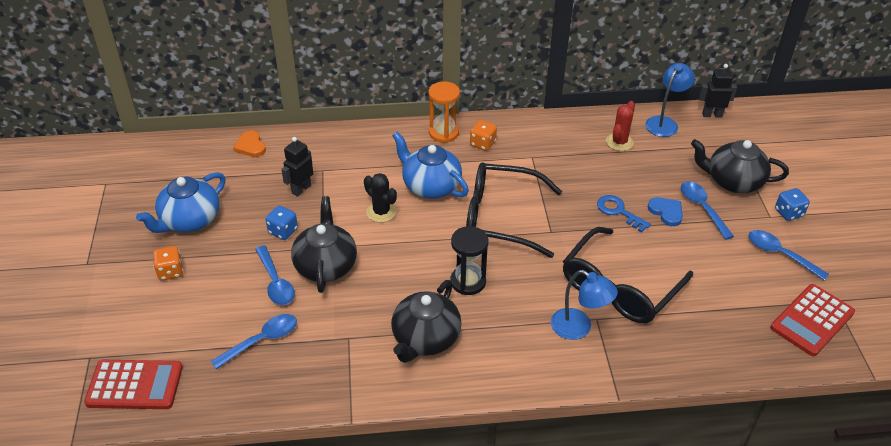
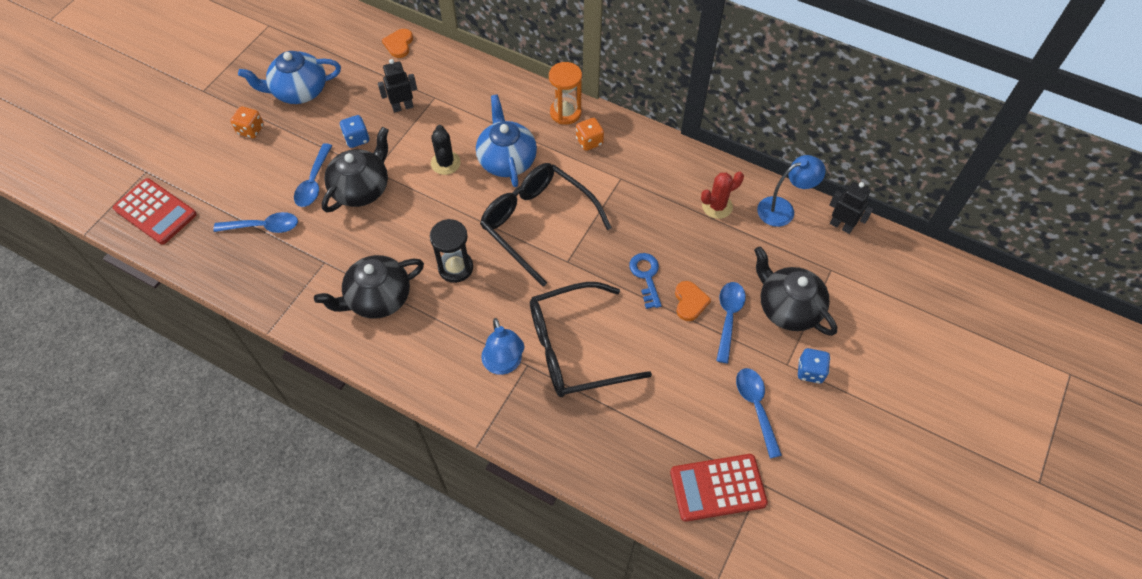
camera: 35 degrees right, 15 degrees up
blue heart [648,197,683,226] -> orange heart [675,281,711,321]

